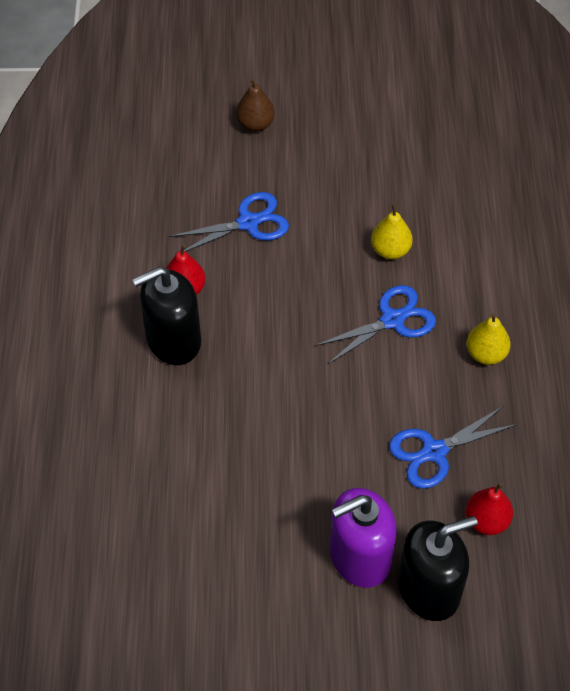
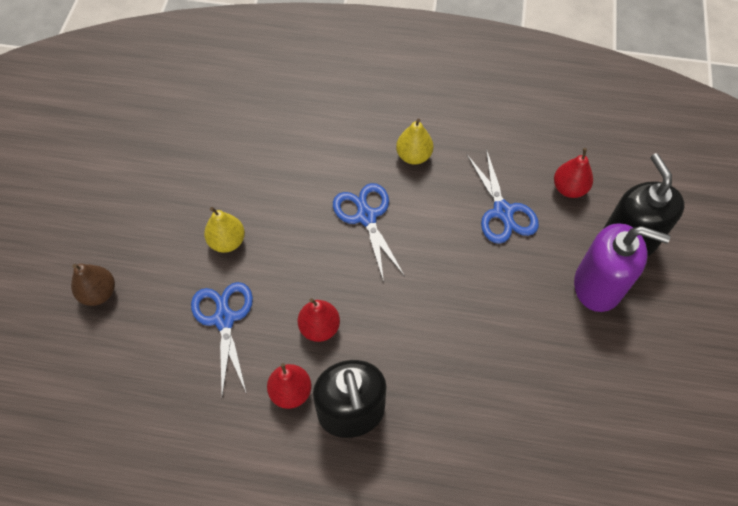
camera: 80 degrees left, 5 degrees up
purple soap dispenser [330,488,397,588] -> purple soap dispenser turned 60 degrees counterclockwise [574,223,671,312]
yellow pear [371,204,413,259] -> yellow pear moved to [204,207,245,253]
none -> red pear [298,298,340,342]

